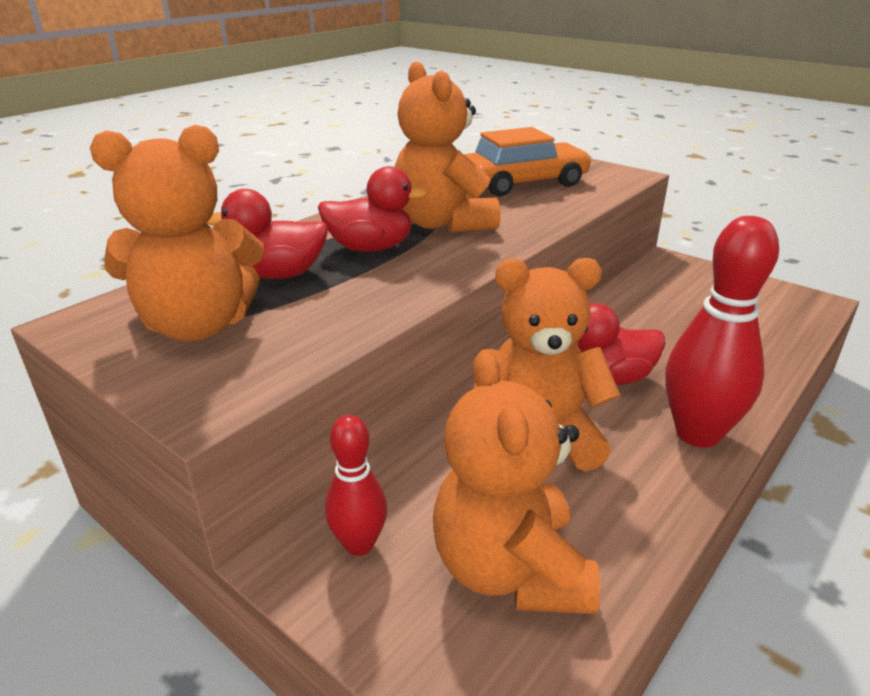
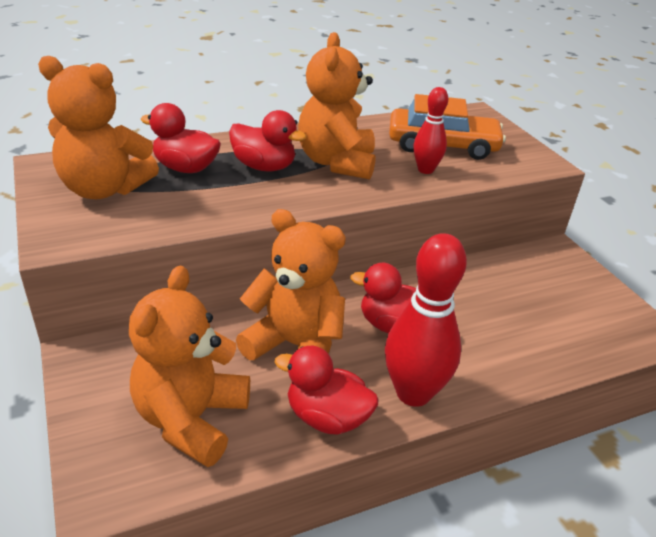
camera: 25 degrees right, 5 degrees up
red bowling pin [325,415,387,556] -> red bowling pin moved to [413,87,448,174]
none -> red duck [275,346,379,434]

